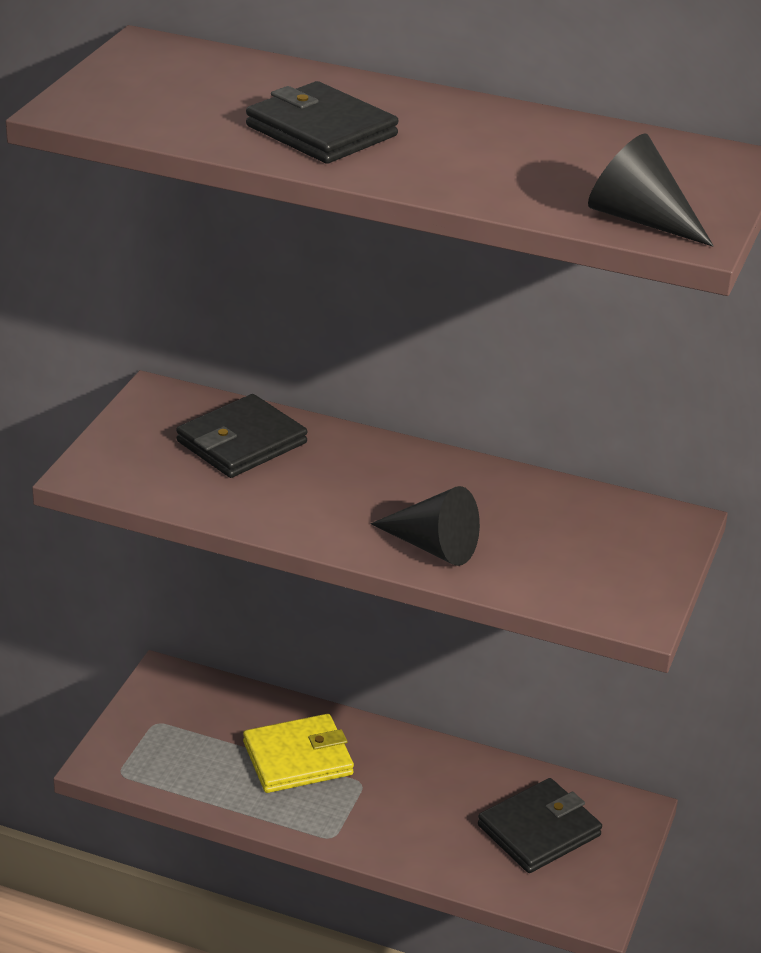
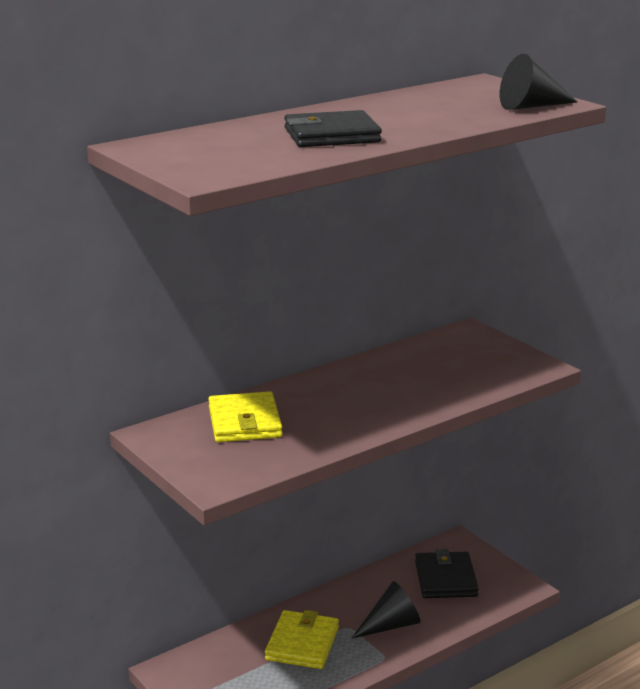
camera: 55 degrees left, 10 degrees down
black wallet [176,394,307,478] -> yellow wallet [208,391,282,442]
black cone [371,486,480,566] -> black cone moved to [352,581,421,638]

